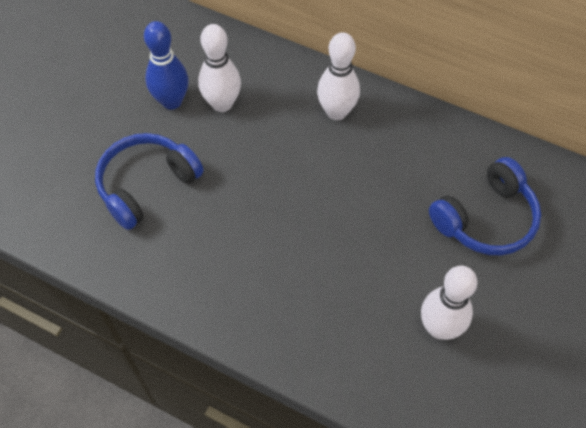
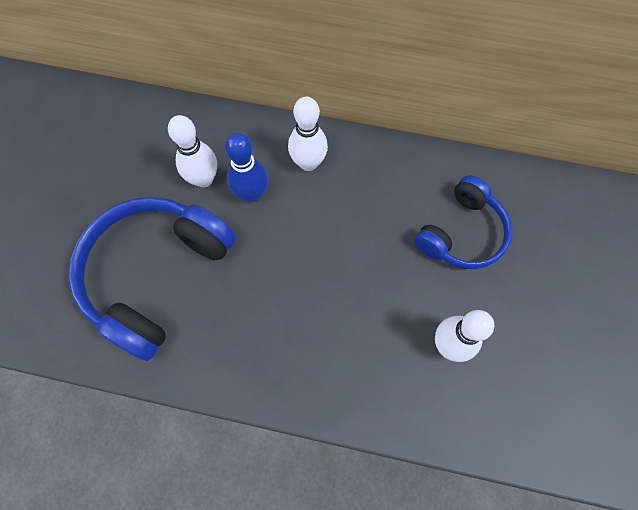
camera: 15 degrees left, 10 degrees up
blue headphones [95,133,204,230] -> blue headphones [68,197,236,361], size x1.62
blue bowling pin [144,21,188,110] -> blue bowling pin moved to [225,133,268,203]

